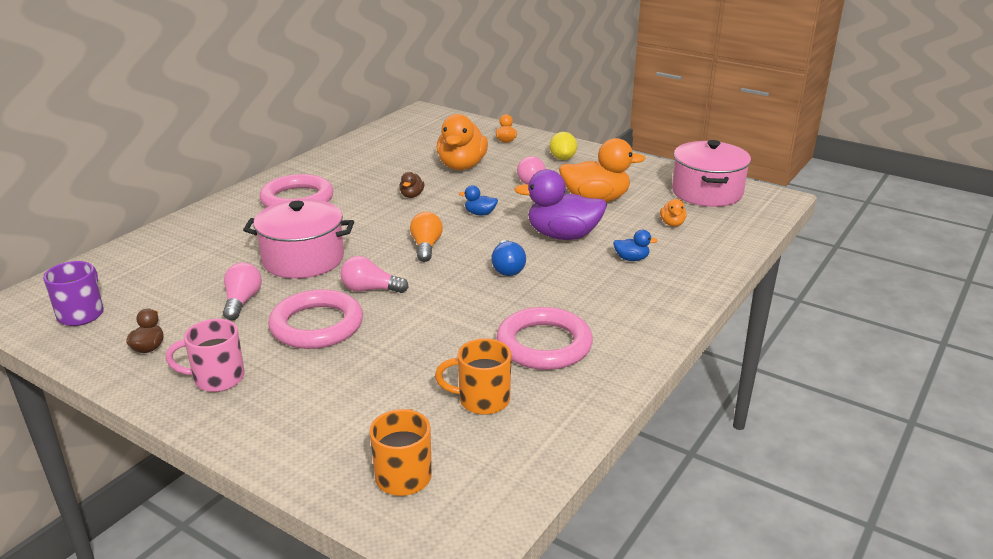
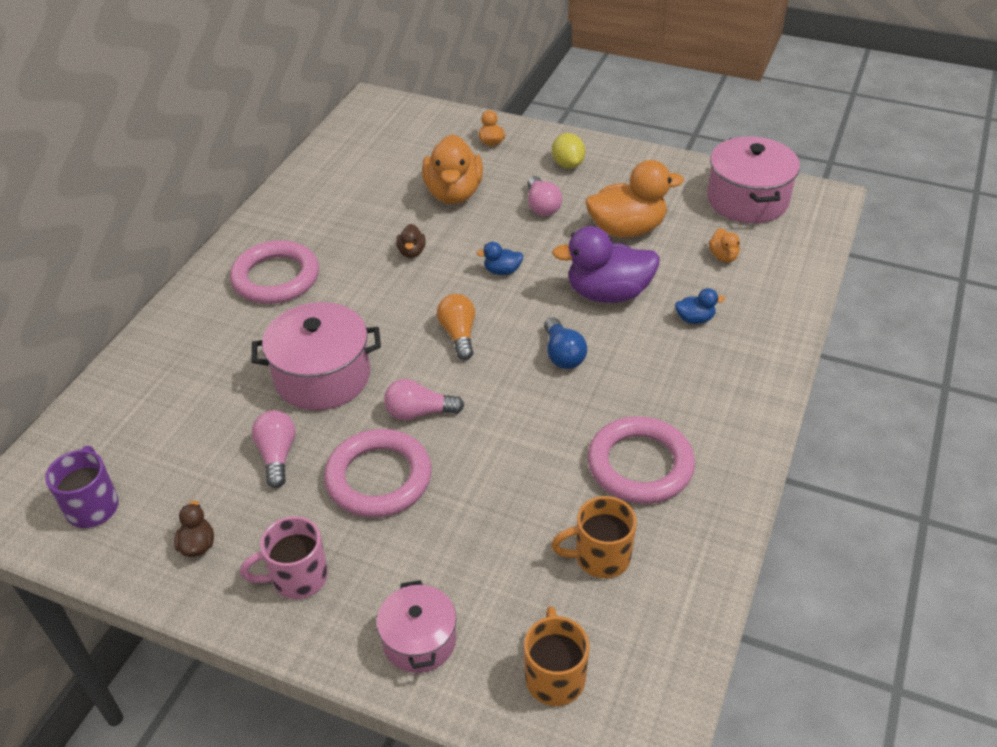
camera: 10 degrees left, 15 degrees up
none -> pink pot [377,580,456,673]

